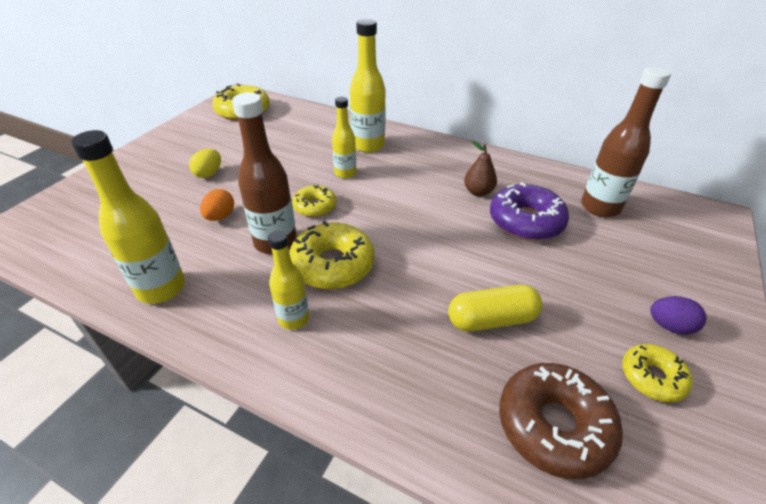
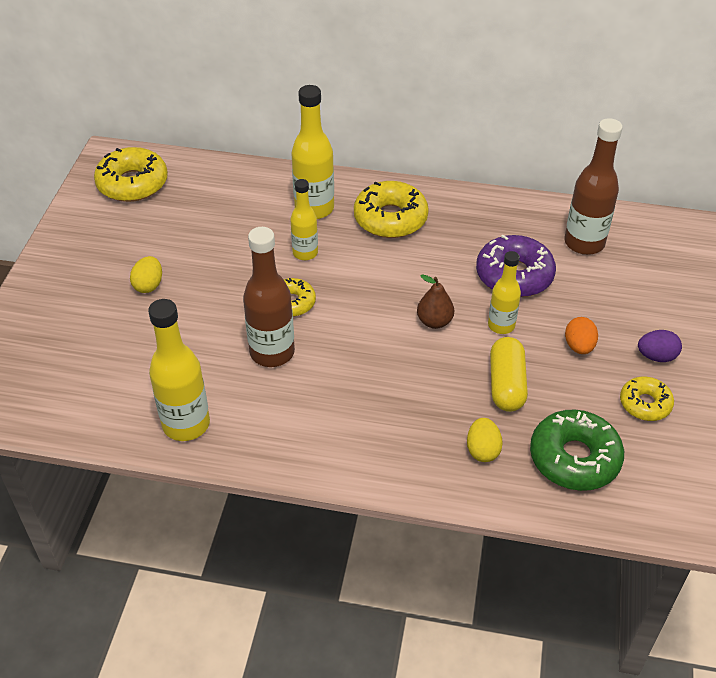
camera: 15 degrees left, 5 degrees up
orange egg [200,189,234,221] -> orange egg moved to [565,317,598,354]
yellow bottle [268,230,309,330] -> yellow bottle moved to [488,251,521,334]
yellow donut [289,221,374,289] -> yellow donut moved to [354,181,429,238]
yellow capsule [448,285,542,332] -> yellow capsule turned 60 degrees counterclockwise [490,337,528,412]
brown pear [464,141,497,196] -> brown pear moved to [417,274,454,329]
brown donut [499,363,623,479] -> green donut [530,410,624,491]
none -> yellow egg [467,418,503,462]

